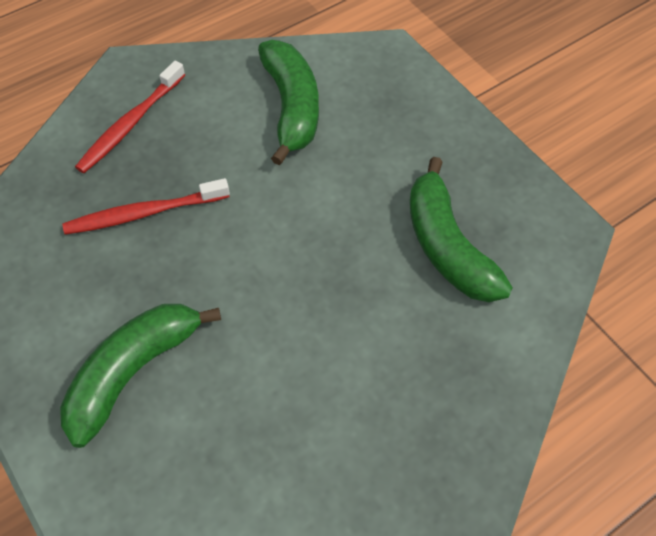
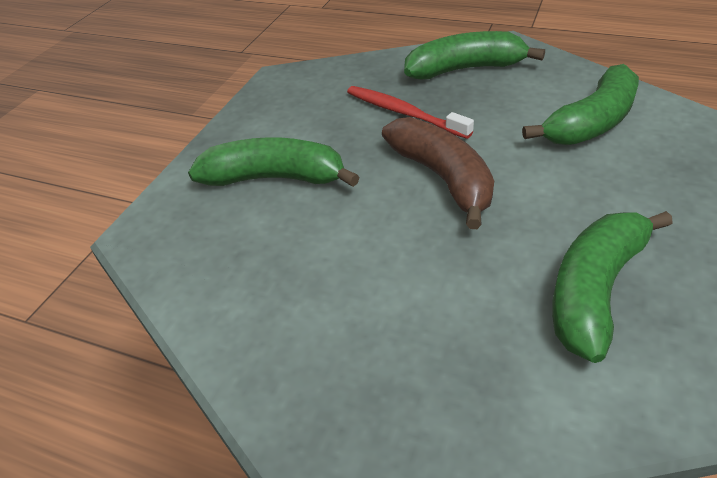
camera: 60 degrees right, 15 degrees down
red toothbrush [75,61,185,173] -> green banana [404,31,545,79]
none -> brown banana [382,117,494,229]

